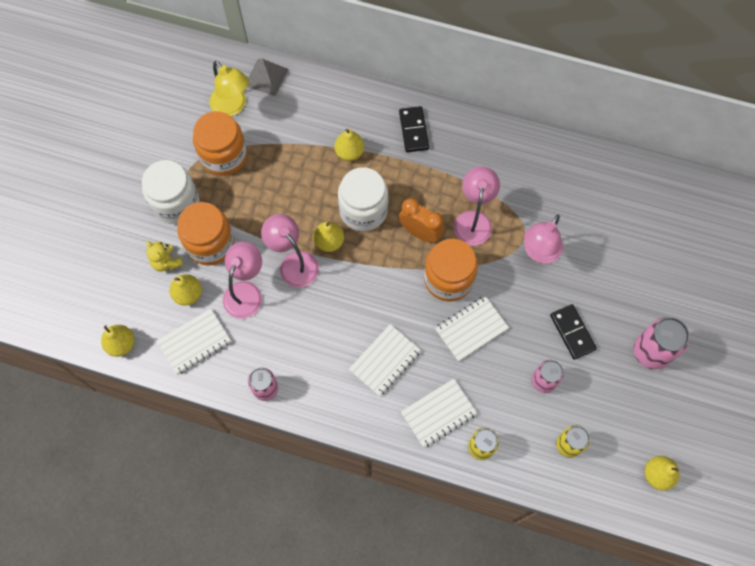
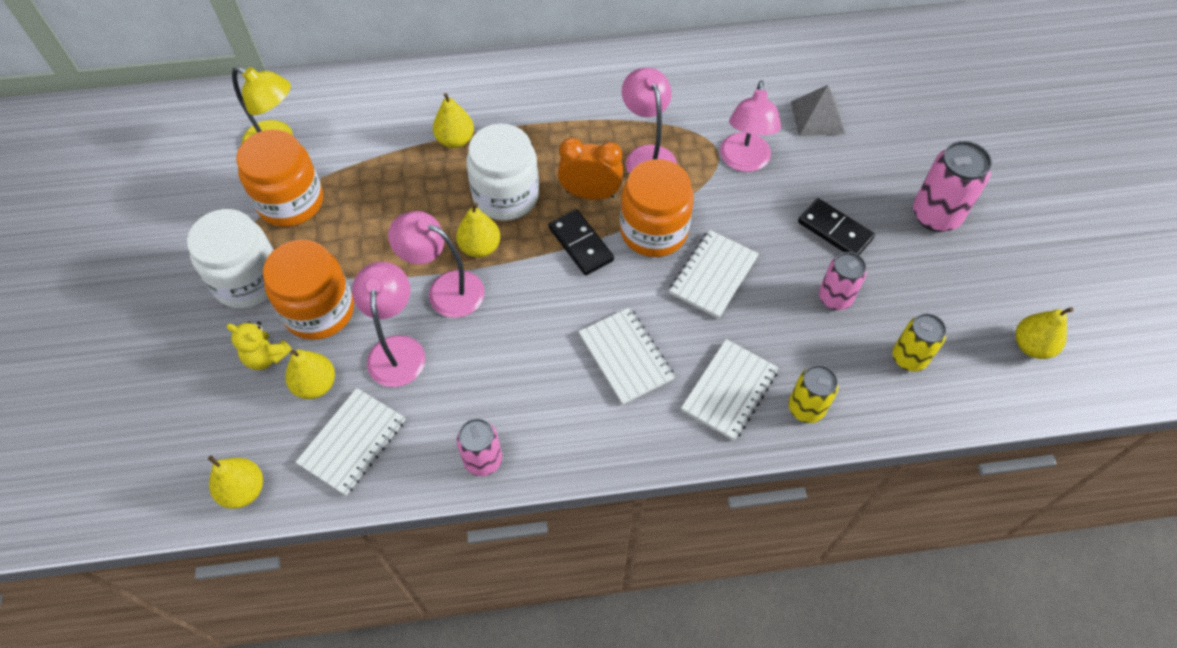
camera: 25 degrees left, 10 degrees down
grey pyramid [247,59,288,96] -> grey pyramid moved to [791,85,845,136]
white notebook [349,324,421,397] -> white notebook turned 45 degrees counterclockwise [579,307,675,405]
black domino [399,106,429,152] -> black domino moved to [549,209,614,275]

